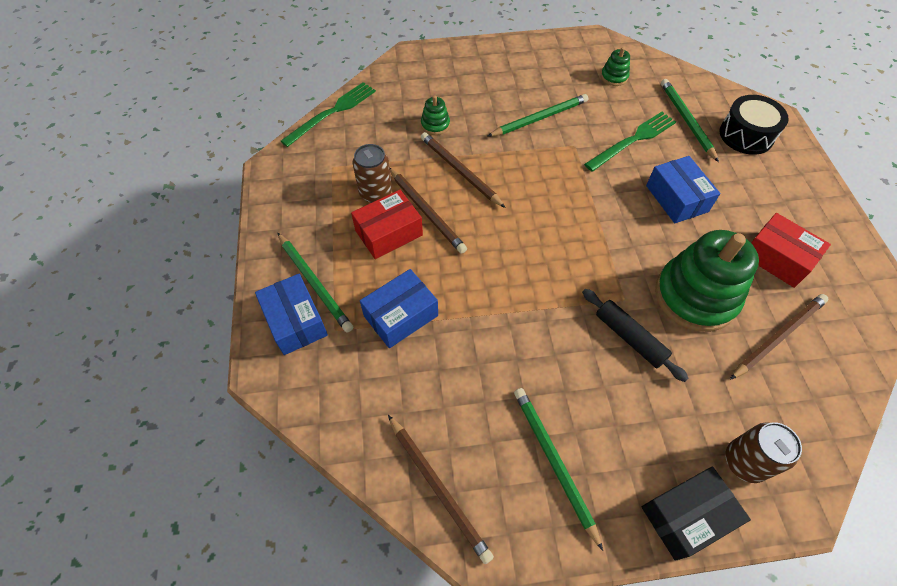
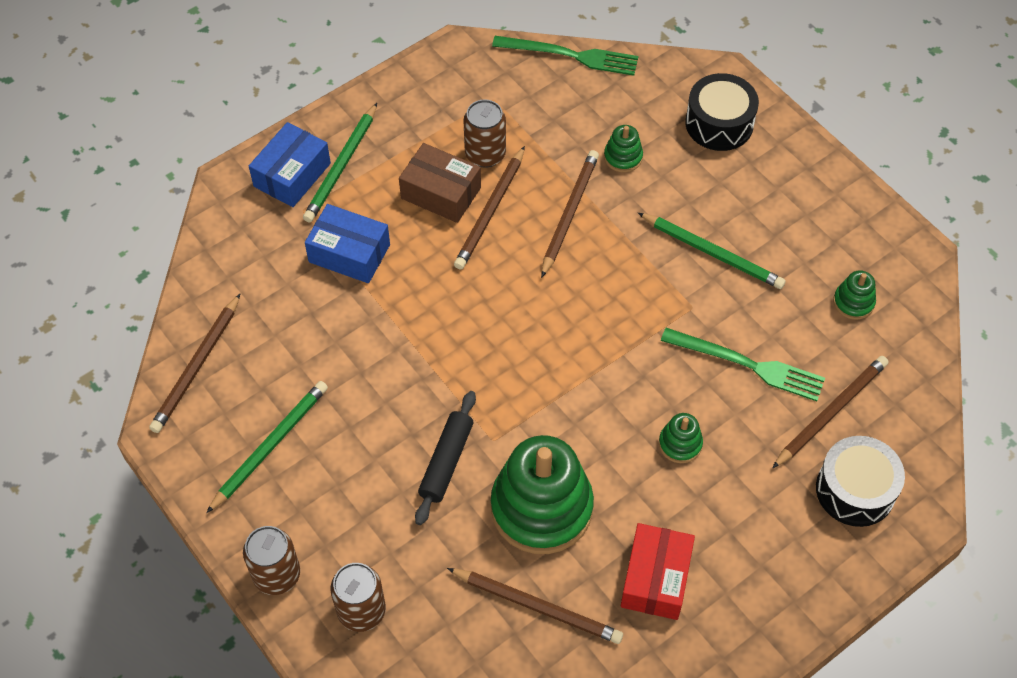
camera: 60 degrees right, 0 degrees up
red box [351,190,423,259] -> brown box [399,143,481,223]
black box [642,466,751,561] -> brown can [243,526,300,595]
blue box [646,156,720,223] -> green stacking toy [659,413,703,463]
green pencil [661,79,719,162] -> brown pencil [772,356,888,469]
none -> black drum [685,73,759,151]

